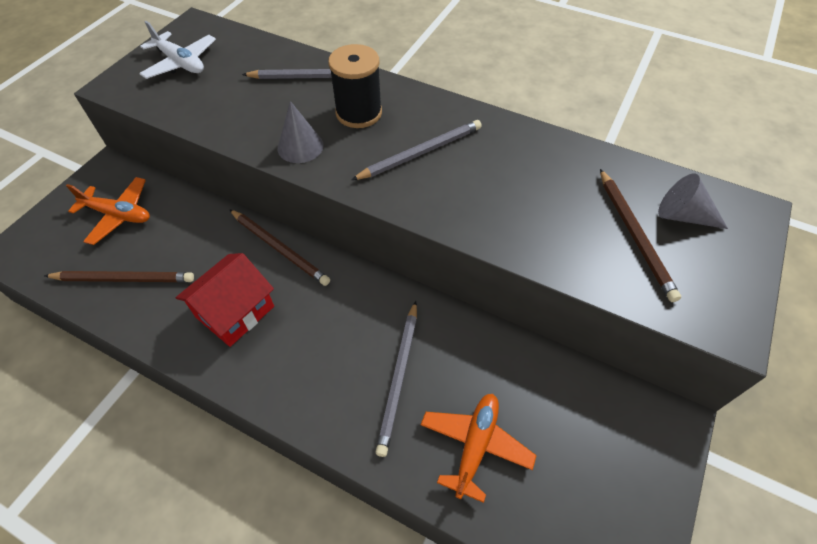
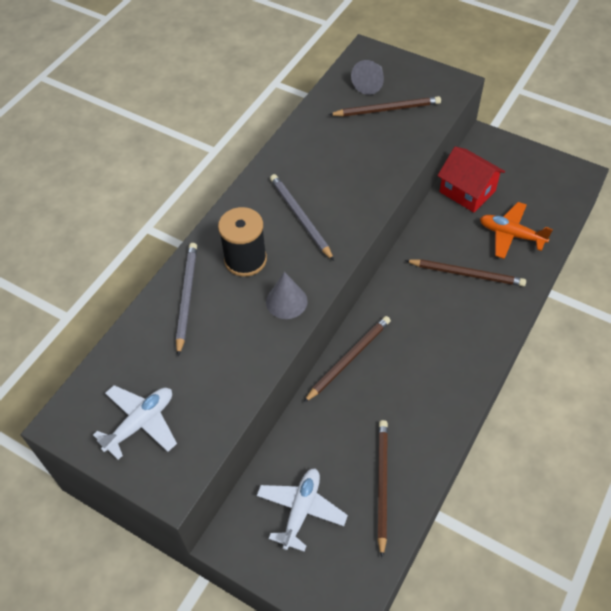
camera: 85 degrees left, 0 degrees up
orange plane [66,177,150,245] -> white plane [256,468,348,552]
red house [176,253,274,347] -> red house moved to [437,147,505,213]
grey pencil [376,301,417,457] -> brown pencil [405,259,526,287]

